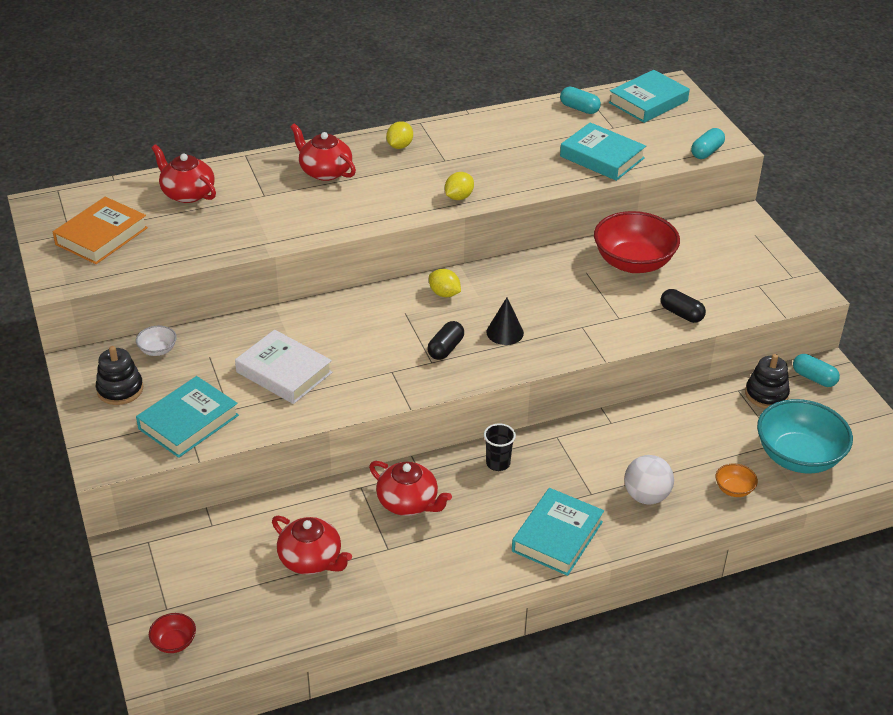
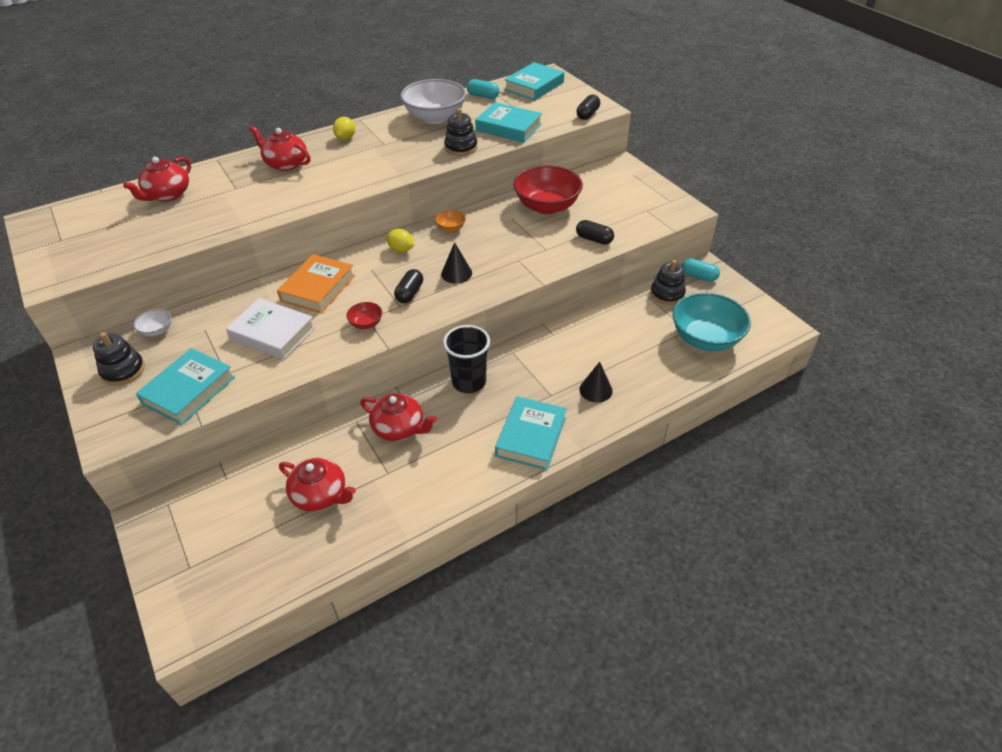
camera: 10 degrees left, 5 degrees up
orange book [53,197,148,264] -> orange book moved to [277,254,355,313]
red bowl [149,613,196,653] -> red bowl moved to [347,302,382,329]
red teapot [152,144,216,203] -> red teapot turned 90 degrees counterclockwise [123,157,191,201]
yellow lemon [445,172,474,200] -> none
black cup [484,423,516,471] -> black cup [443,325,490,393], size x1.68
white ball [624,455,674,504] -> black cone [579,362,613,403]
turquoise capsule [691,128,725,159] -> black capsule [577,95,600,120]
orange bowl [716,464,758,497] -> orange bowl moved to [435,210,466,232]
none -> white bowl [400,79,466,124]
none -> black stacking toy [444,108,477,156]

